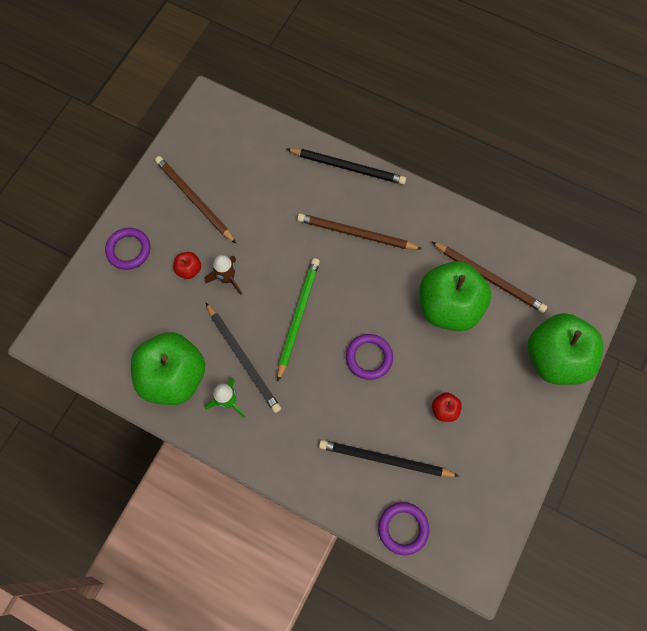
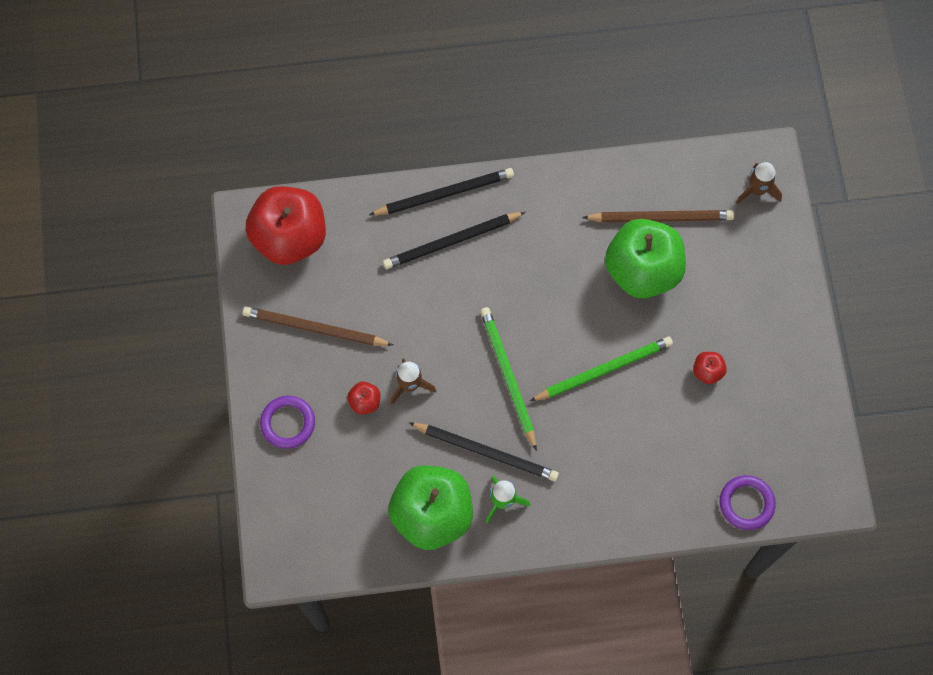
camera: 35 degrees left, 0 degrees up
brown pencil [297,213,422,250] -> none
black pencil [319,440,459,477] -> black pencil moved to [383,212,525,269]
purple ring [346,334,393,380] -> green pencil [530,337,673,401]
green apple [528,313,603,385] -> none
none -> red apple [245,186,326,265]
none -> brown rocket [736,162,782,204]

